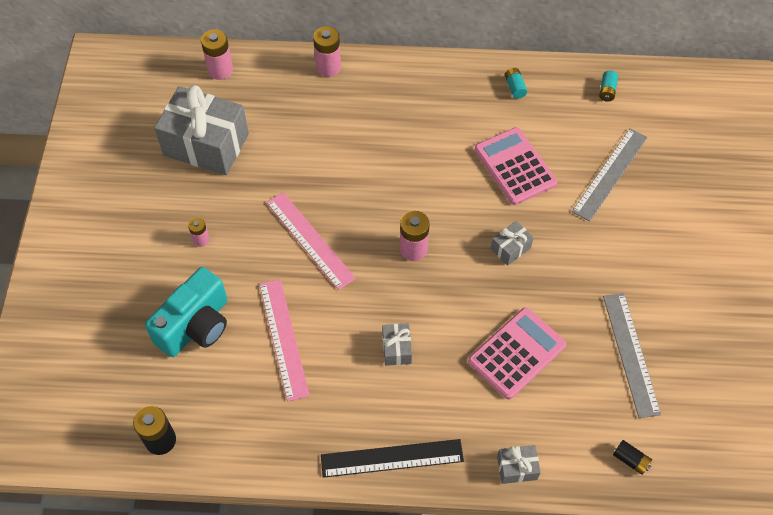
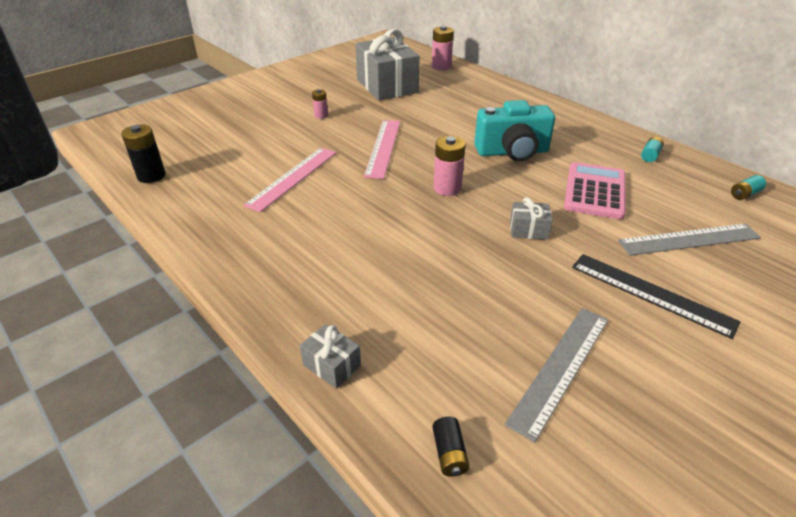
camera: 45 degrees right, 20 degrees down
turquoise camera [145,267,227,357] -> turquoise camera moved to [474,100,555,161]
pink battery [313,26,341,77] -> none
black ruler [321,439,464,478] -> black ruler moved to [572,254,740,339]
grey gift [382,323,412,366] -> none
pink calculator [468,307,566,400] -> none

